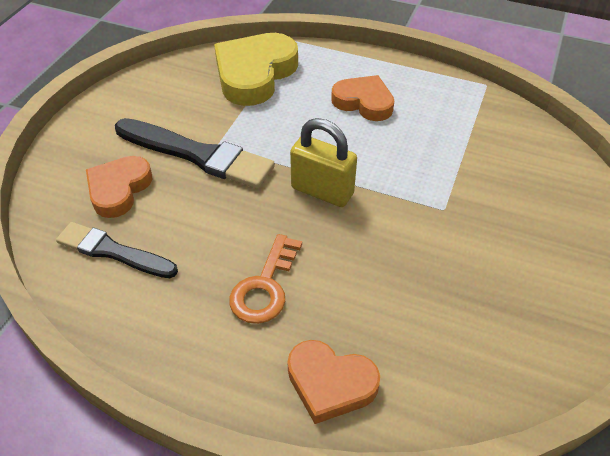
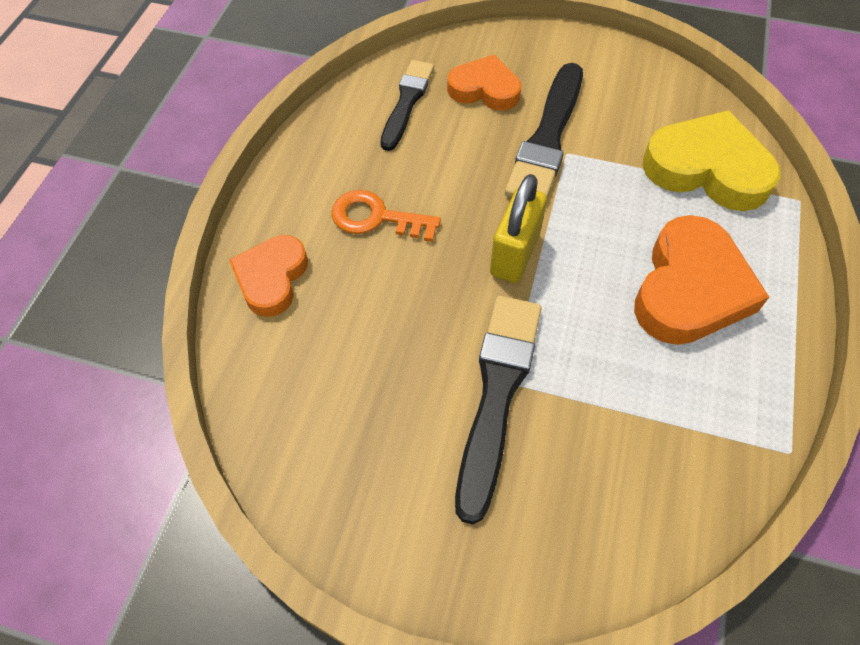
camera: 85 degrees right, 10 degrees up
orange heart [331,75,394,121] -> orange heart [634,215,769,345], size x1.58
none -> black brush [455,296,542,524]

